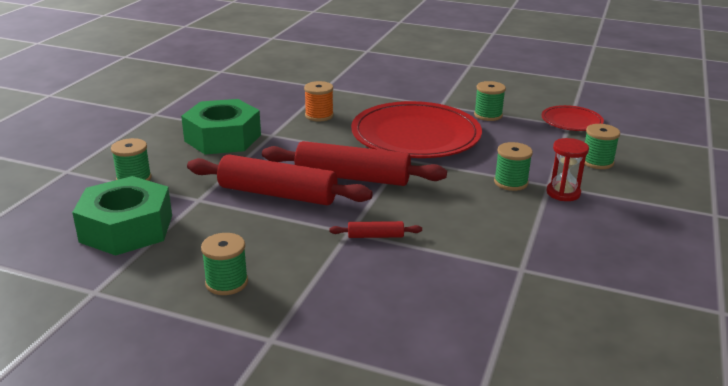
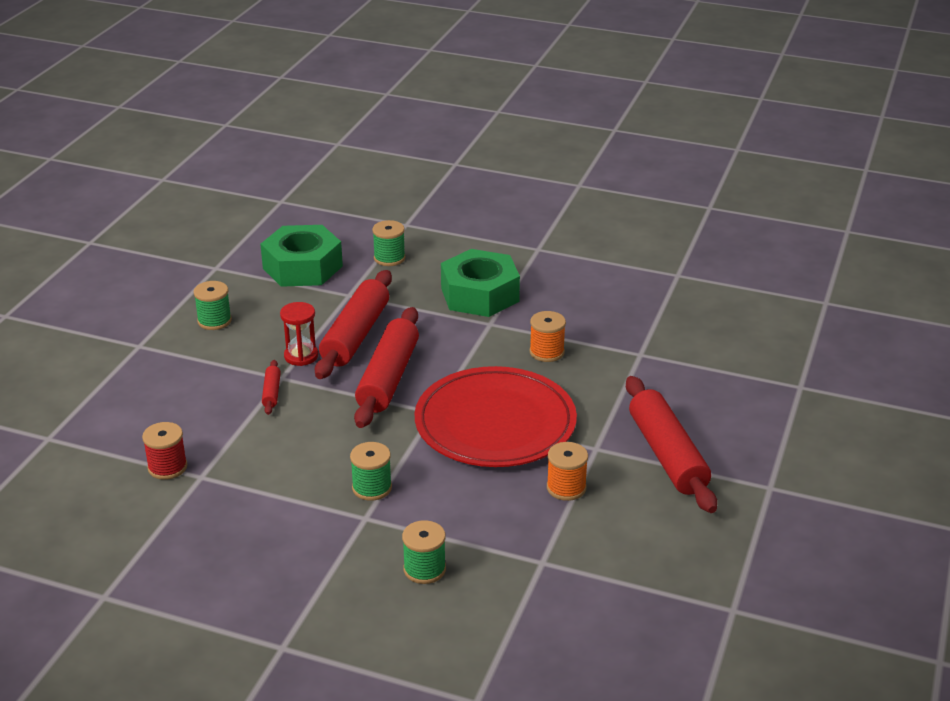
camera: 90 degrees right, 5 degrees up
green spool [474,81,506,121] -> orange spool [547,442,588,501]
red plate [541,105,604,131] -> none
red hourglass [546,138,589,201] -> red hourglass moved to [280,302,318,366]
none -> red spool [142,422,187,480]
none -> red rolling pin [626,376,717,513]

